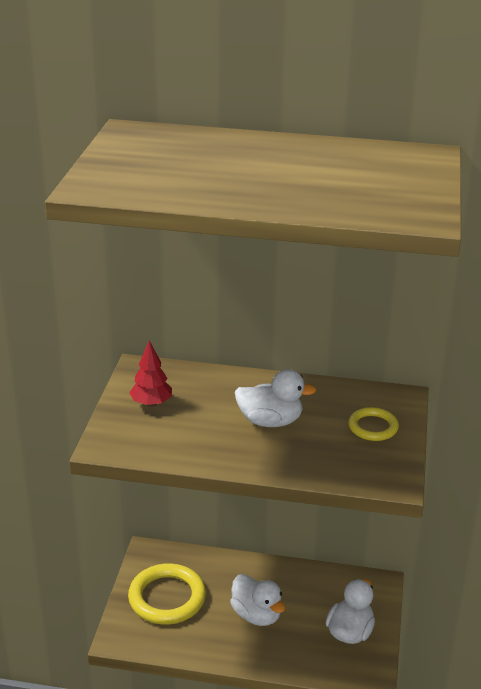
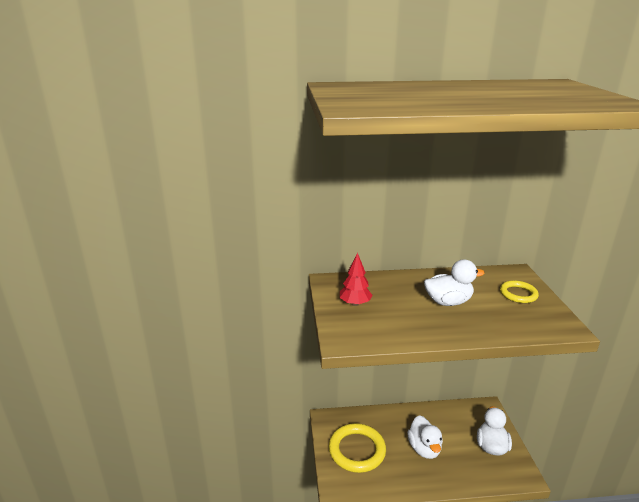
camera: 15 degrees left, 5 degrees down
white duck [230,574,285,626] -> white duck turned 45 degrees clockwise [407,415,443,459]

